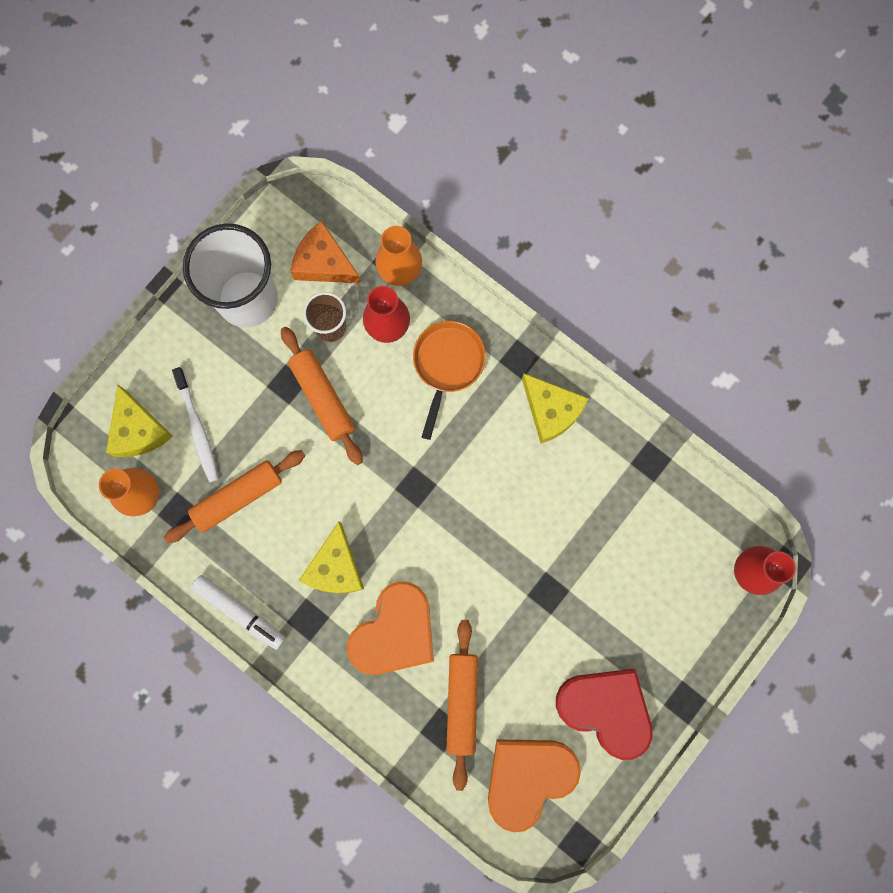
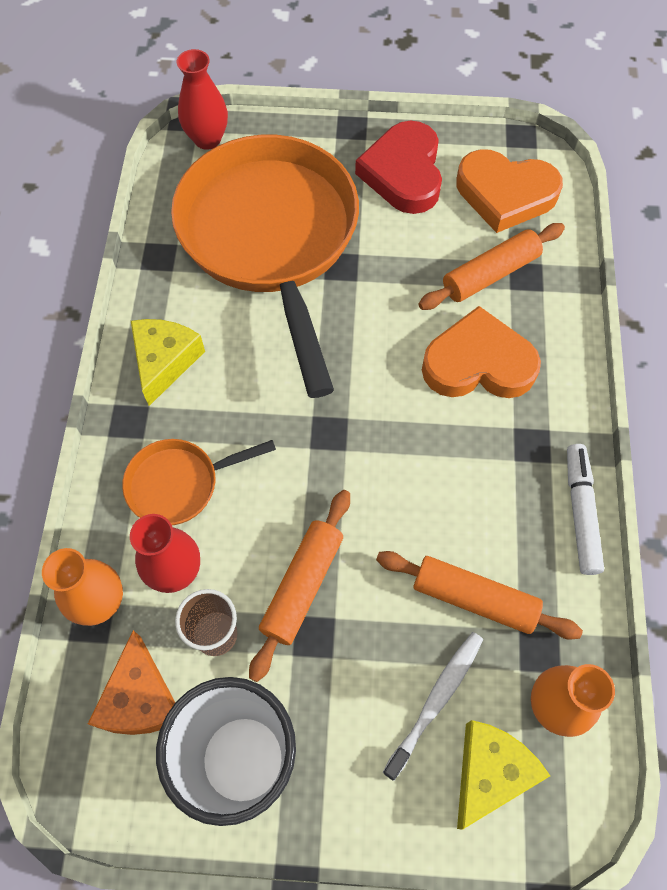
camera: 125 degrees left, 15 degrees down
yellow cheese [298,521,364,593] -> none
none -> orange pan [171,135,359,398]

